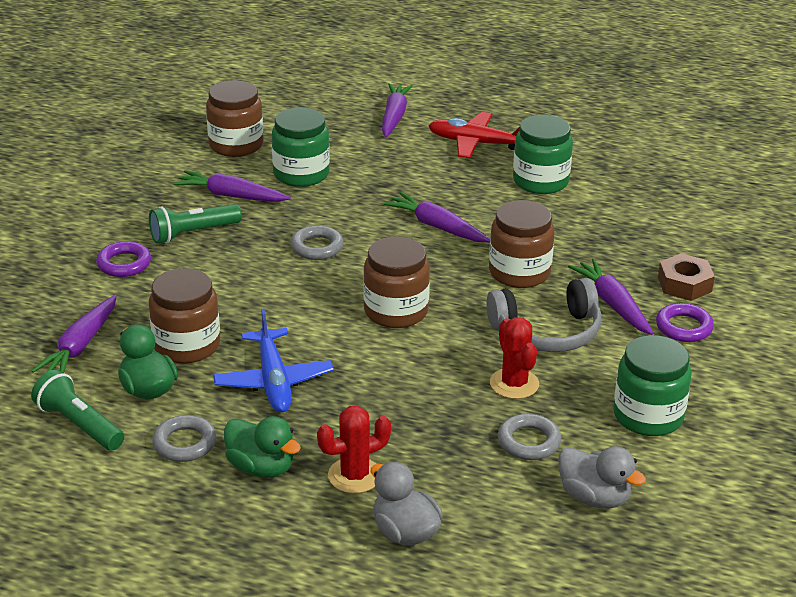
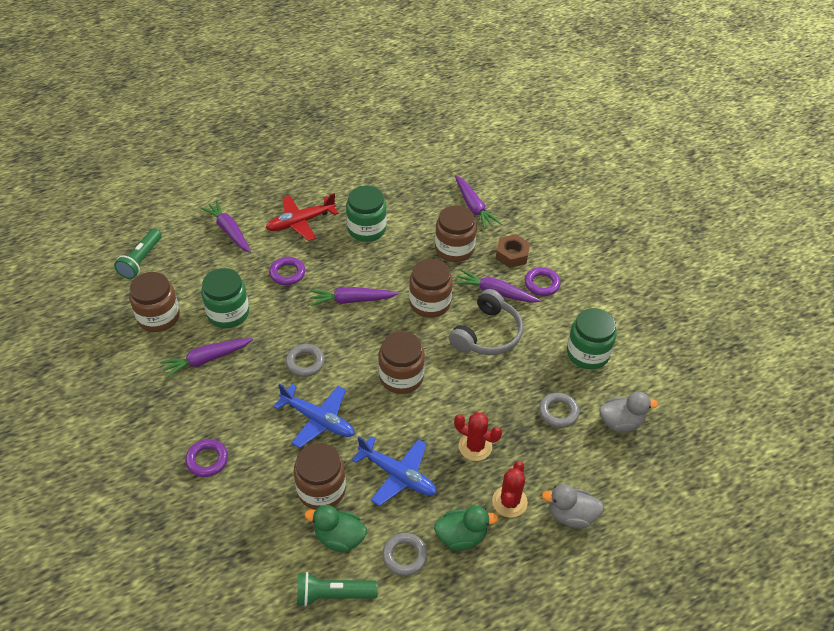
camera: 45 degrees left, 15 degrees up
purple carrot [32,295,117,373] -> purple carrot moved to [455,175,501,229]
green flashlight [149,204,242,244] -> green flashlight moved to [114,228,162,279]
red cactus [490,317,539,399] -> red cactus moved to [454,412,502,461]
none -> purple ring [269,257,305,285]
none -> blue plane [273,383,355,448]
none -> brown jar [435,205,477,262]

